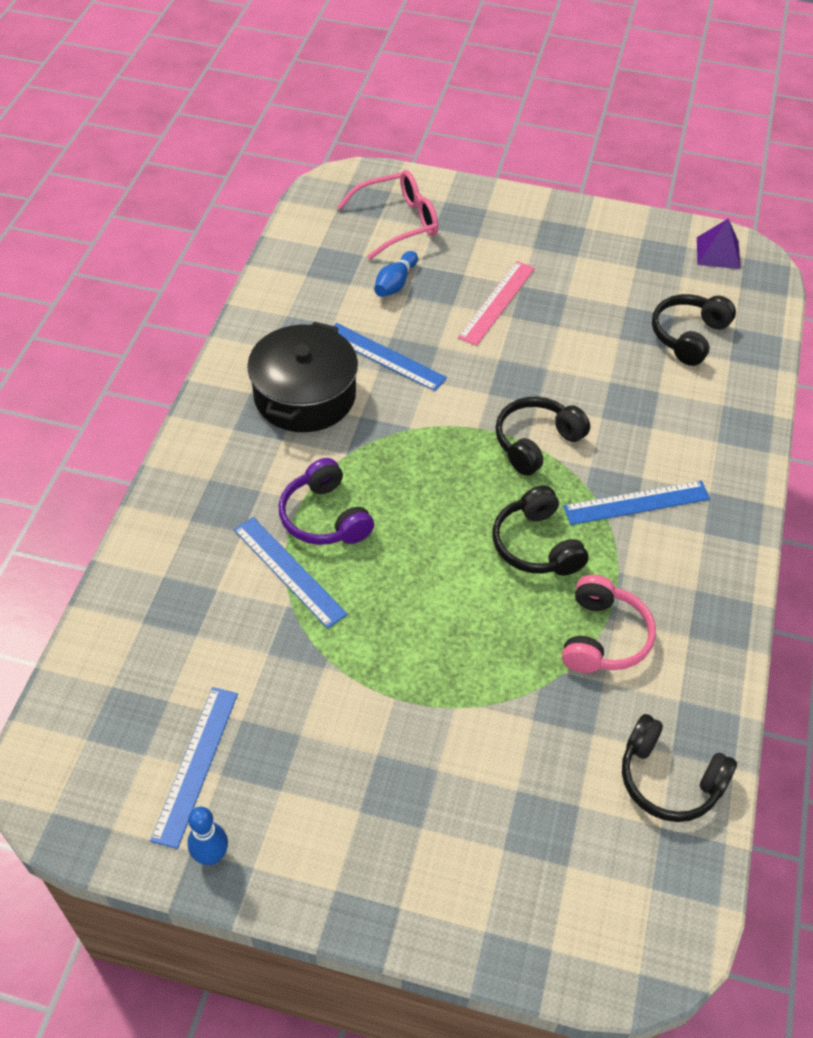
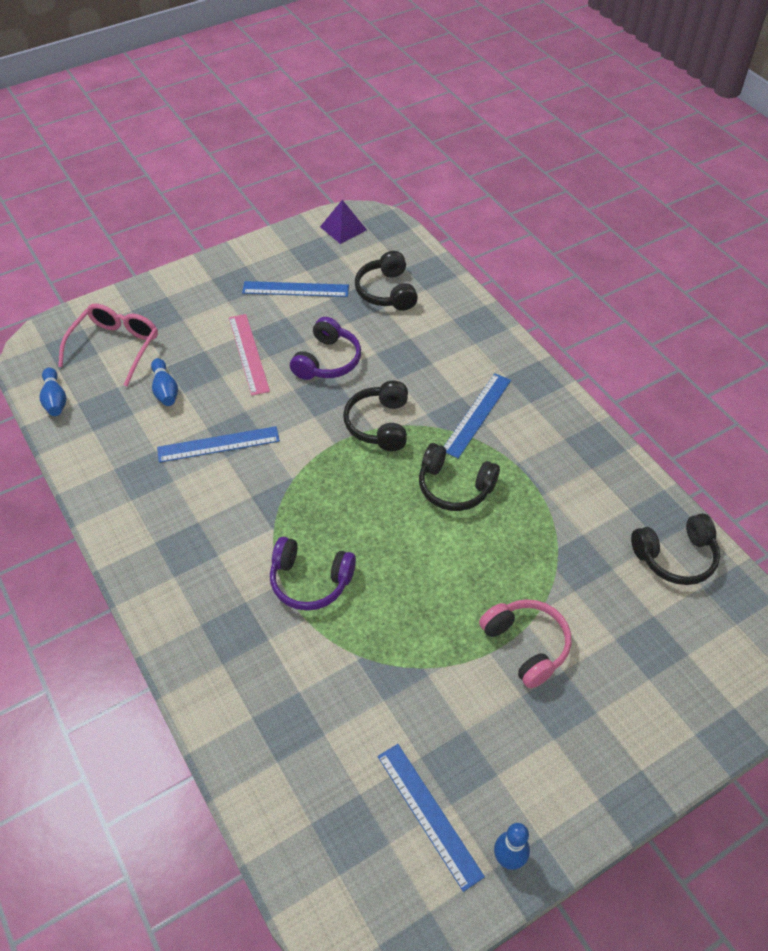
camera: 45 degrees left, 0 degrees up
blue ruler [234,517,348,629] -> blue ruler moved to [242,281,349,297]
black pot [247,322,358,432] -> none
pink headphones [562,575,656,673] -> pink headphones moved to [479,599,571,688]
none -> blue bowling pin [40,367,66,416]
none -> purple headphones [290,317,361,380]

